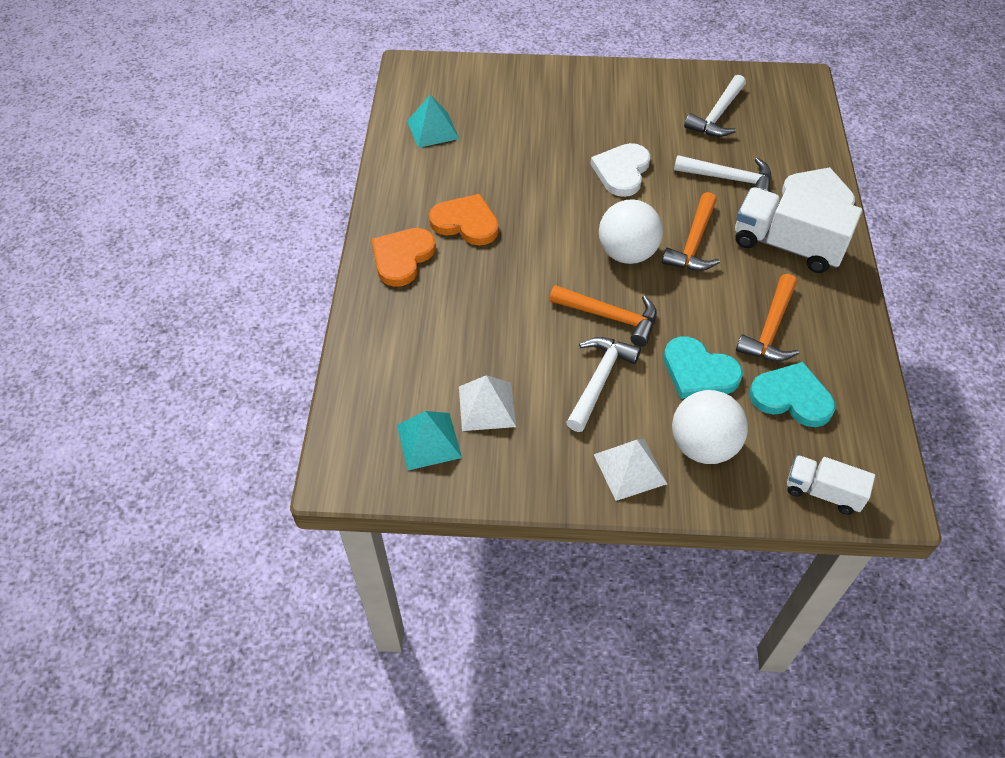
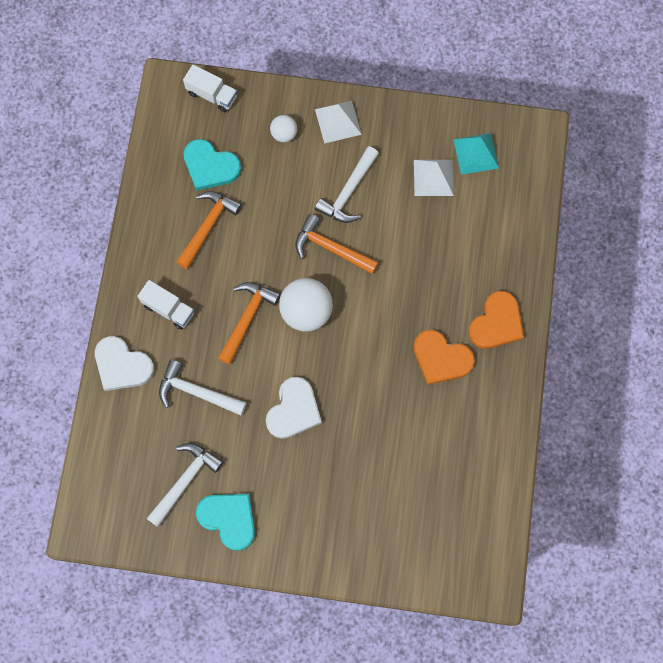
camera: 175 degrees left, 20 degrees up
turquoise pyramid [407,95,459,148] -> none
turquoise heart [664,336,743,399] -> turquoise heart moved to [196,494,255,551]
white ball [672,390,748,464] -> white ball [270,115,297,142], size x0.54
white truck [735,185,862,273] -> white truck [137,280,194,330], size x0.58

